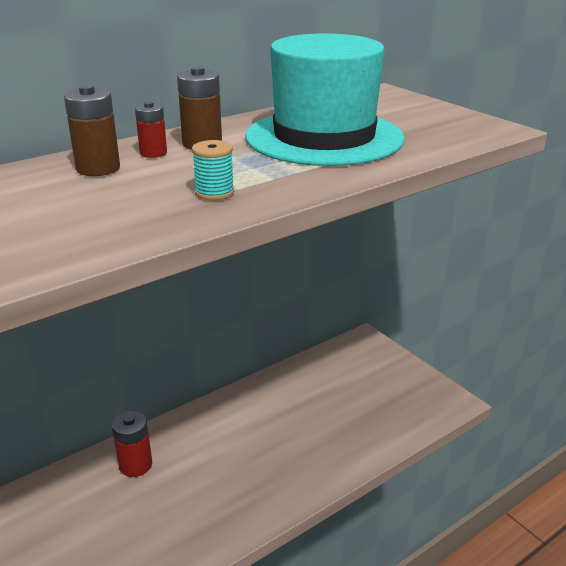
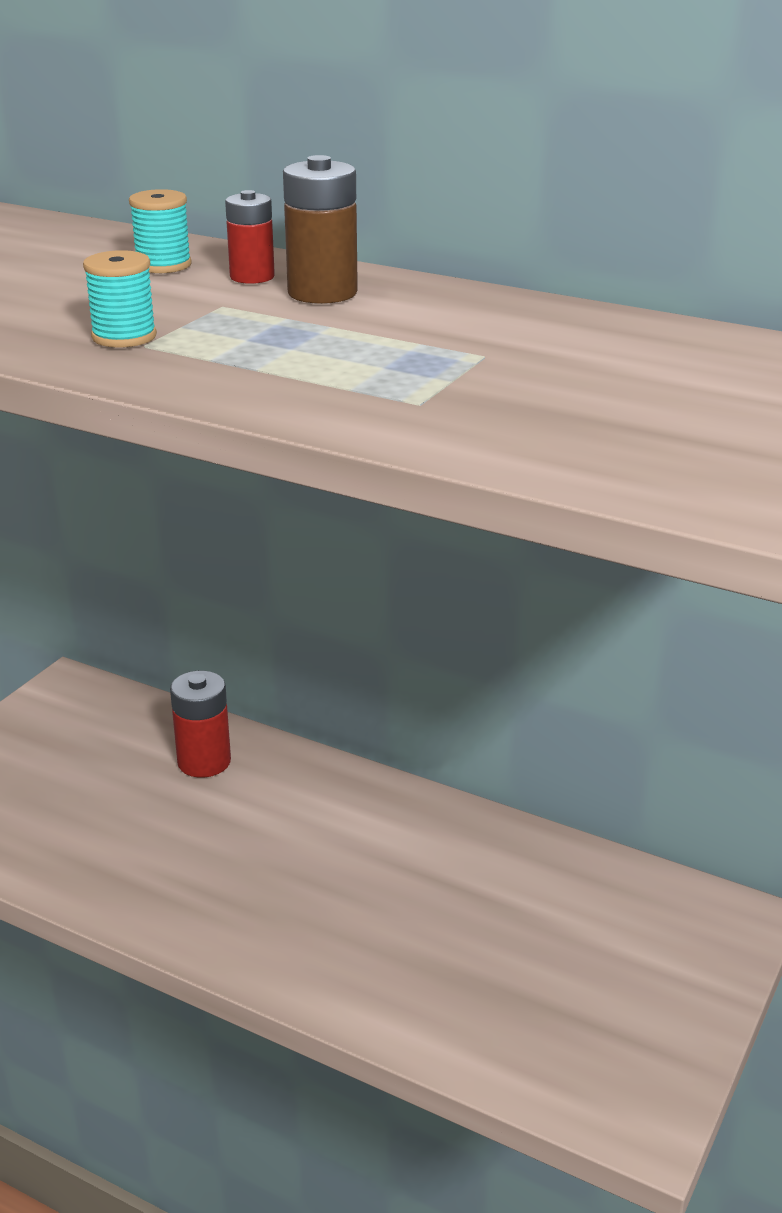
camera: 65 degrees right, 0 degrees up
brown battery [64,85,120,176] -> turquoise spool [129,189,192,273]
turquoise hat [245,33,405,166] -> none

